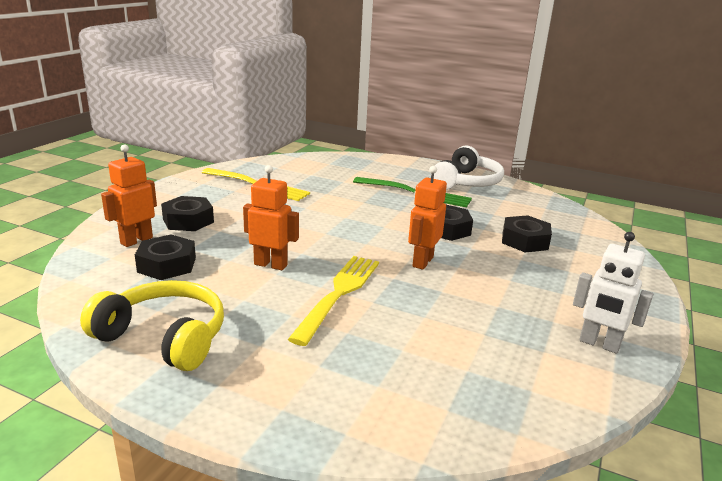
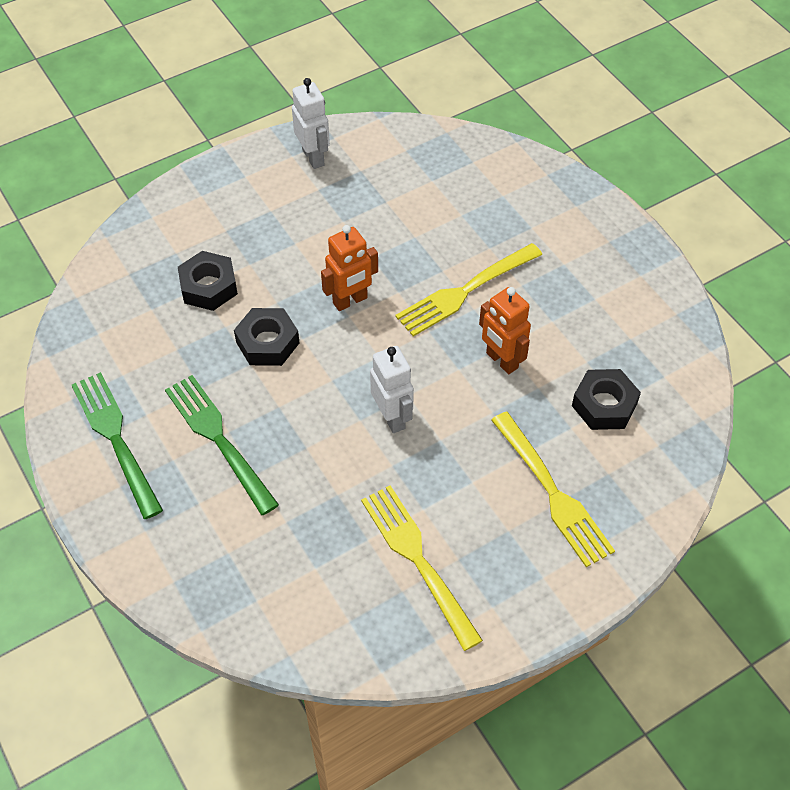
camera: 145 degrees left, 30 degrees up
yellow headphones [80,280,224,371] -> none
orange robot [101,144,157,247] -> none
black nut [161,196,214,231] -> yellow fork [491,412,615,567]
white headphones [434,145,504,190] -> green fork [72,372,163,519]
none -> white robot [370,346,414,433]

